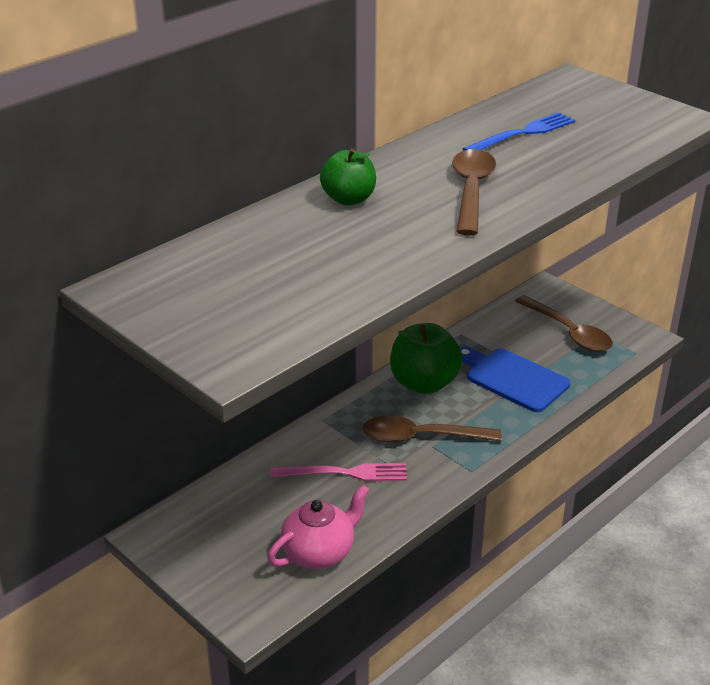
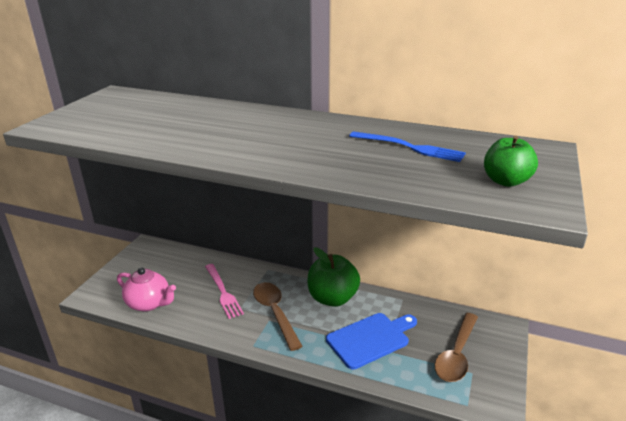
camera: 65 degrees right, 5 degrees down
green apple [320,149,376,205] -> green apple moved to [484,136,538,187]
brown spoon [452,149,496,236] -> none
blue cutting board [460,346,570,412] -> blue cutting board turned 45 degrees clockwise [326,313,417,370]

